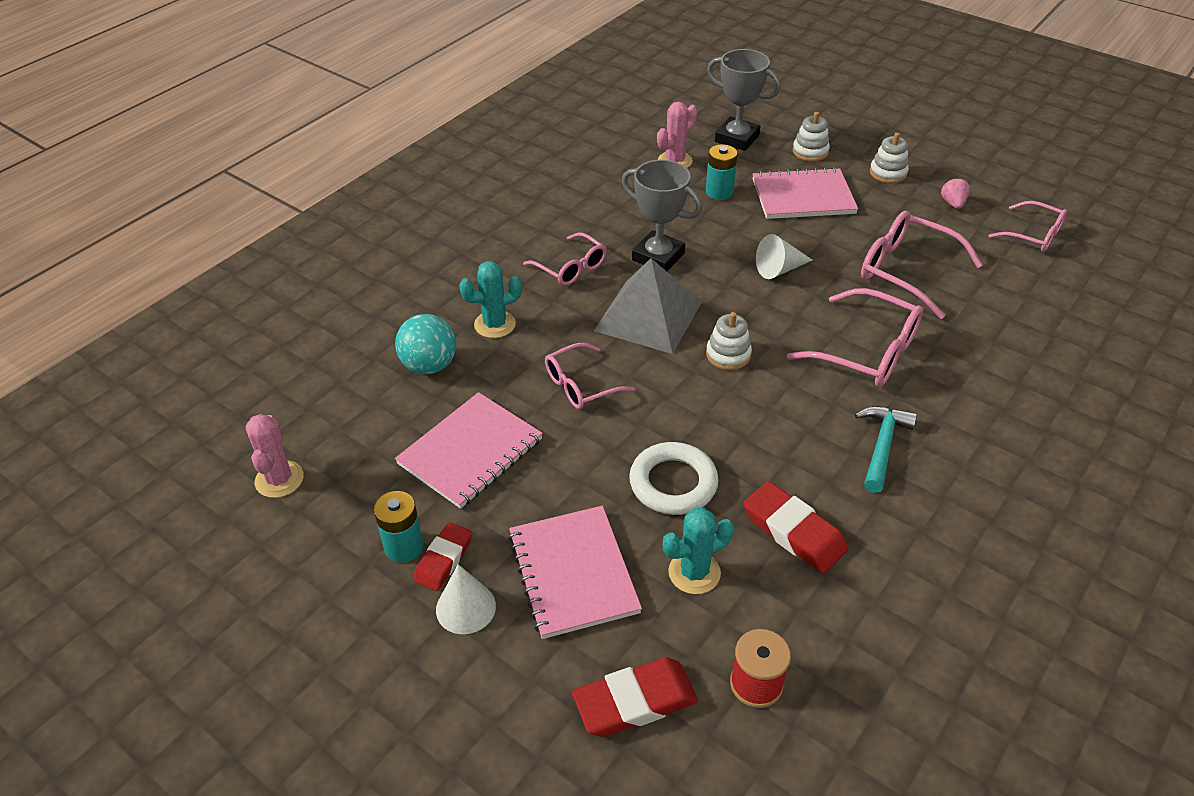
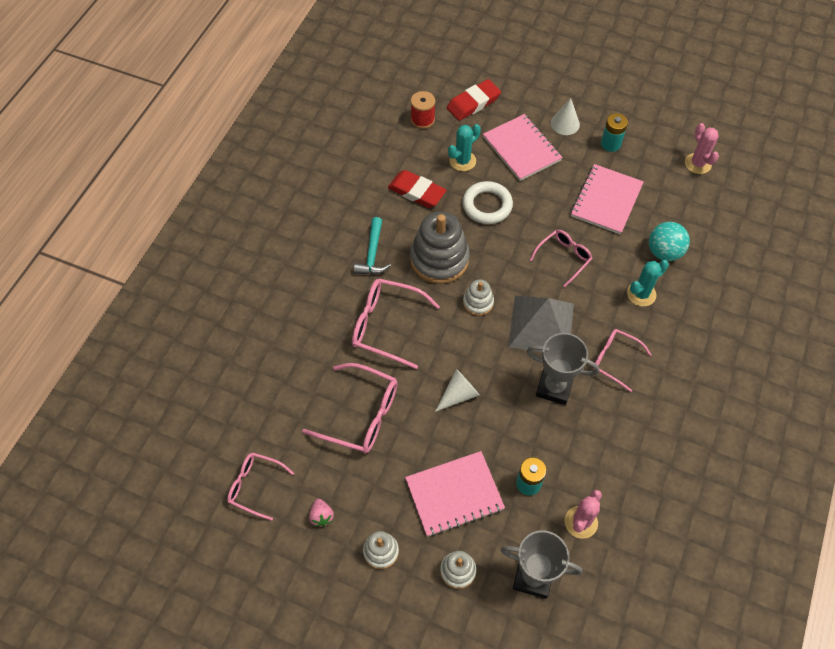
camera: 165 degrees right, 15 degrees up
red eraser [413,522,472,591] -> none
none -> grey stacking toy [410,211,470,284]

